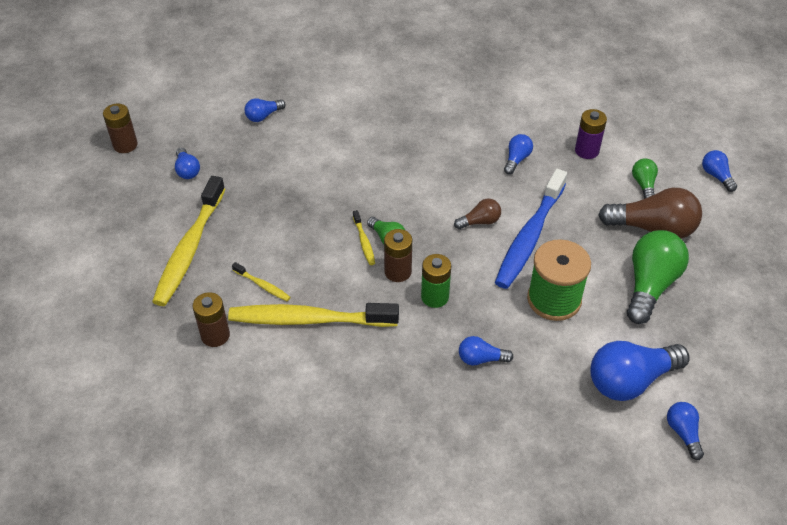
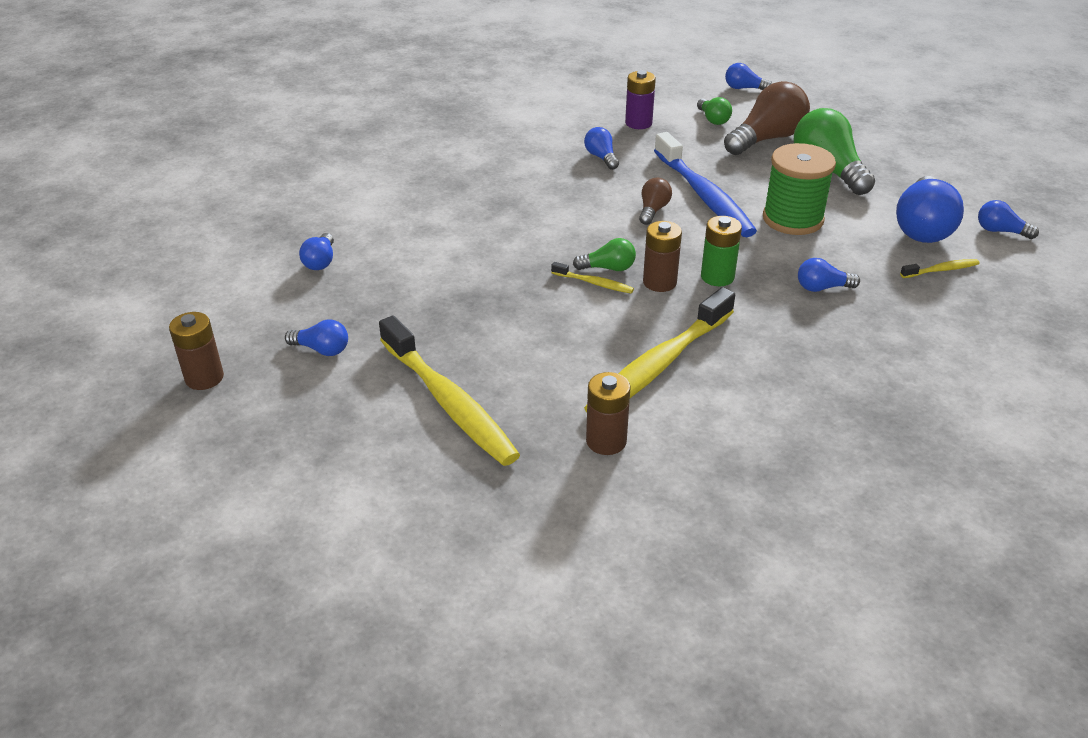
camera: 50 degrees left, 10 degrees down
yellow toothbrush [232,262,291,301] -> yellow toothbrush moved to [900,259,980,278]
blue light bulb [459,336,513,366] -> blue light bulb turned 45 degrees clockwise [798,258,860,292]
green light bulb [632,158,658,199] -> green light bulb turned 150 degrees counterclockwise [697,97,732,125]

